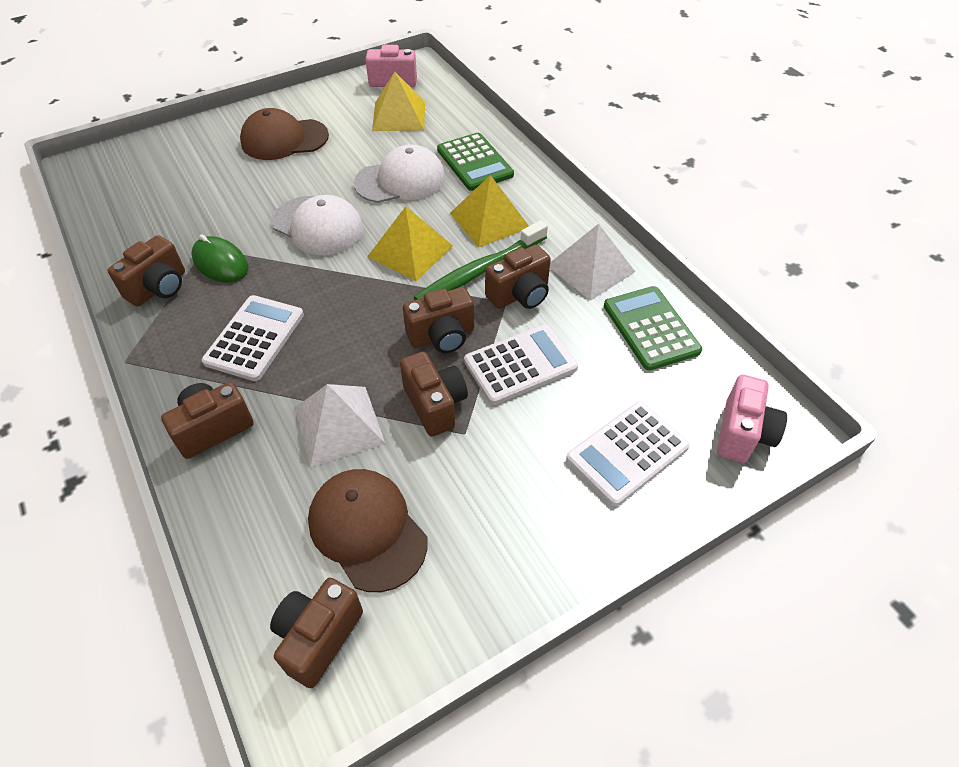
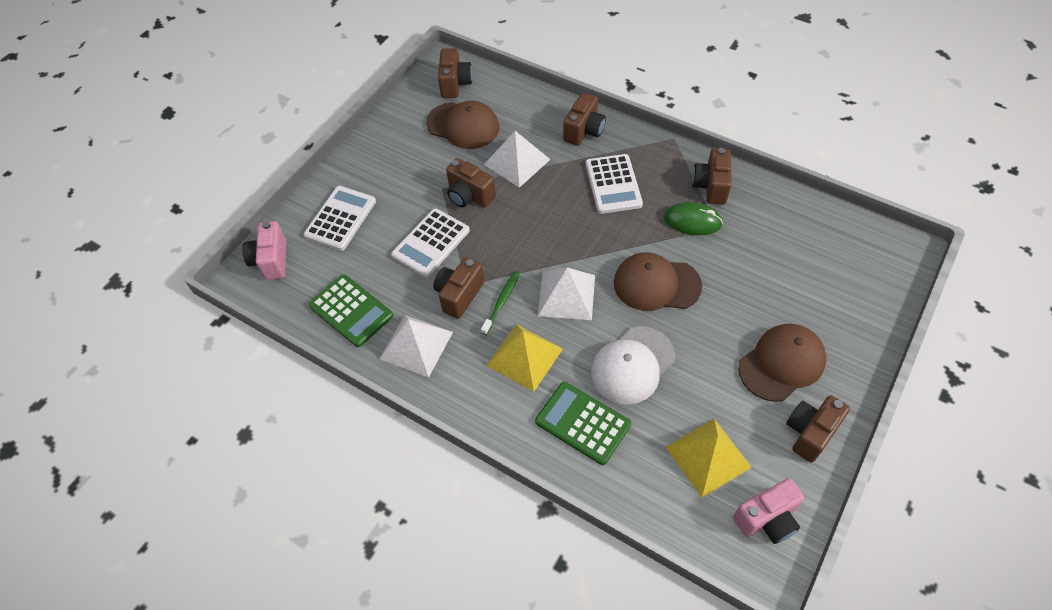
camera: 155 degrees right, 5 degrees up
white cap [272,195,363,255] -> brown cap [614,252,702,311]
yellow pyramid [367,206,453,281] -> white pyramid [538,268,595,320]
brown camera [403,287,474,353] -> brown camera moved to [786,395,850,463]
green toothbrush [414,220,548,300] -> green toothbrush [481,271,520,335], size x0.58

